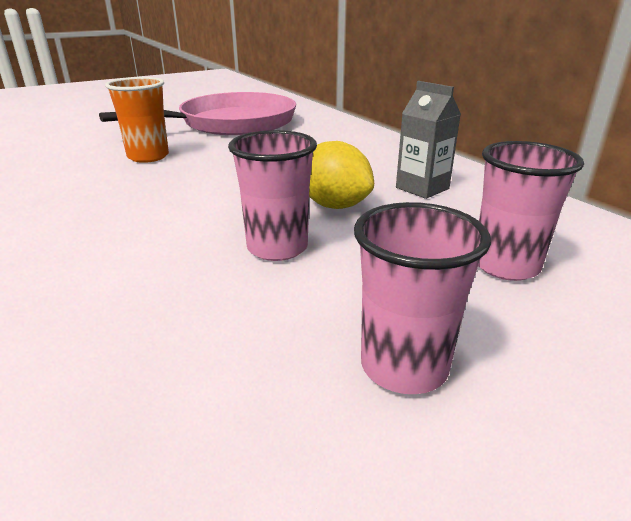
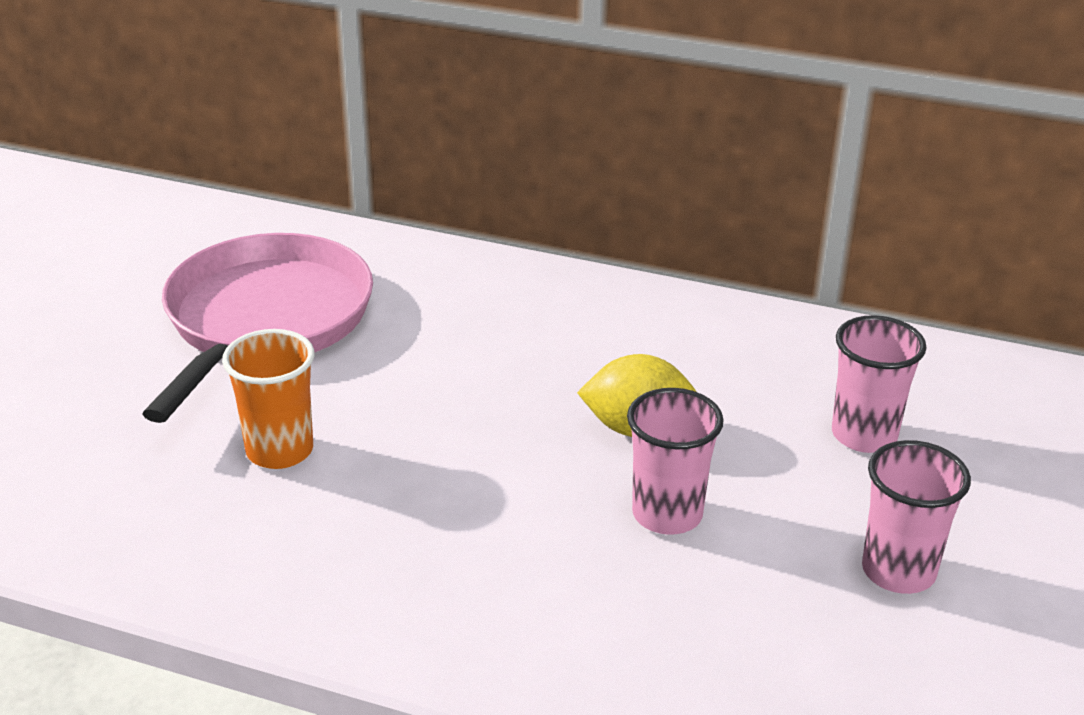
camera: 40 degrees left, 5 degrees up
grey carton [396,81,461,199] -> none

